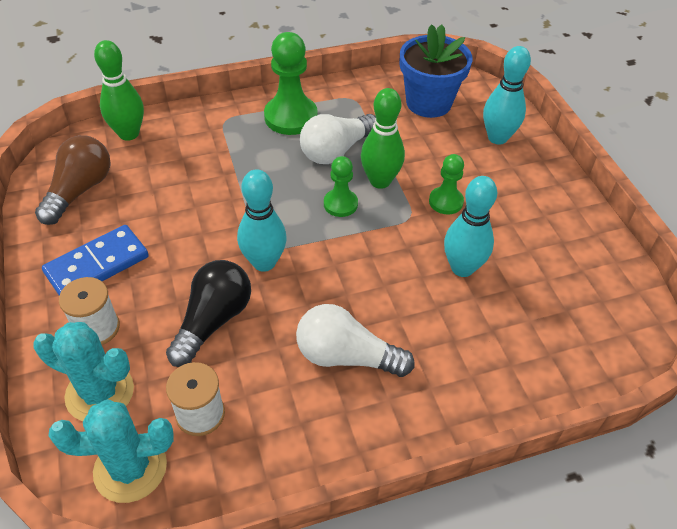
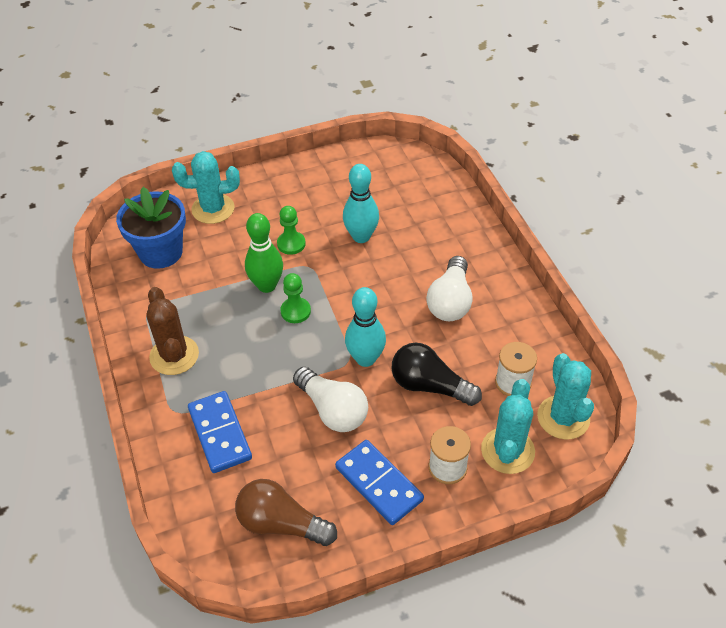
camera: 90 degrees left, 0 degrees up
green bowling pin [94,40,144,141] -> none
green pawn [264,32,318,135] -> brown cactus [147,287,199,375]
white light bulb [300,114,376,164] -> white light bulb moved to [293,367,368,432]
turquoise bowling pin [483,46,531,145] -> turquoise cactus [172,151,240,224]
none -> blue domino [188,391,252,473]

